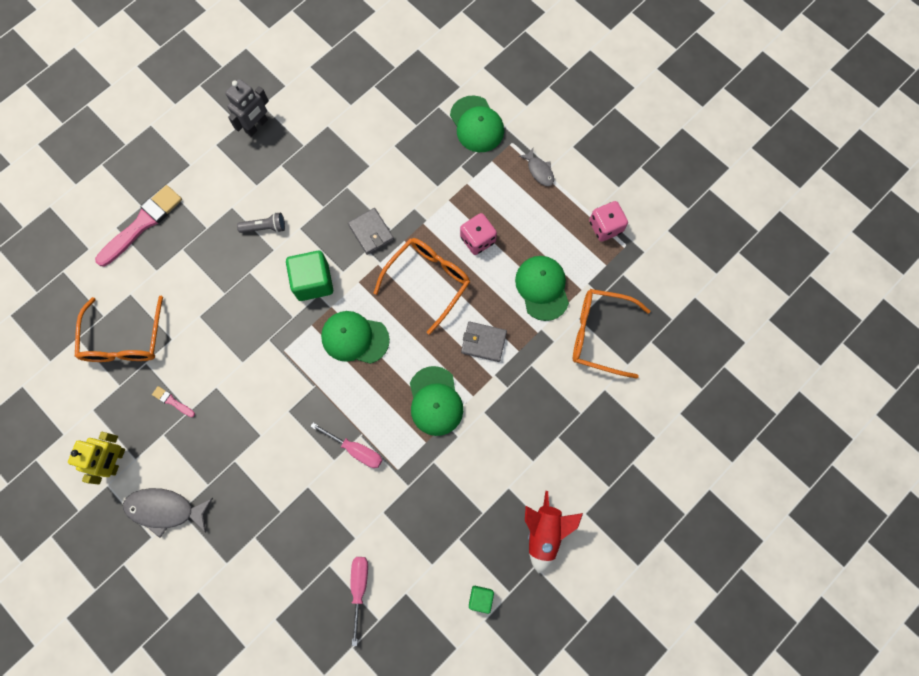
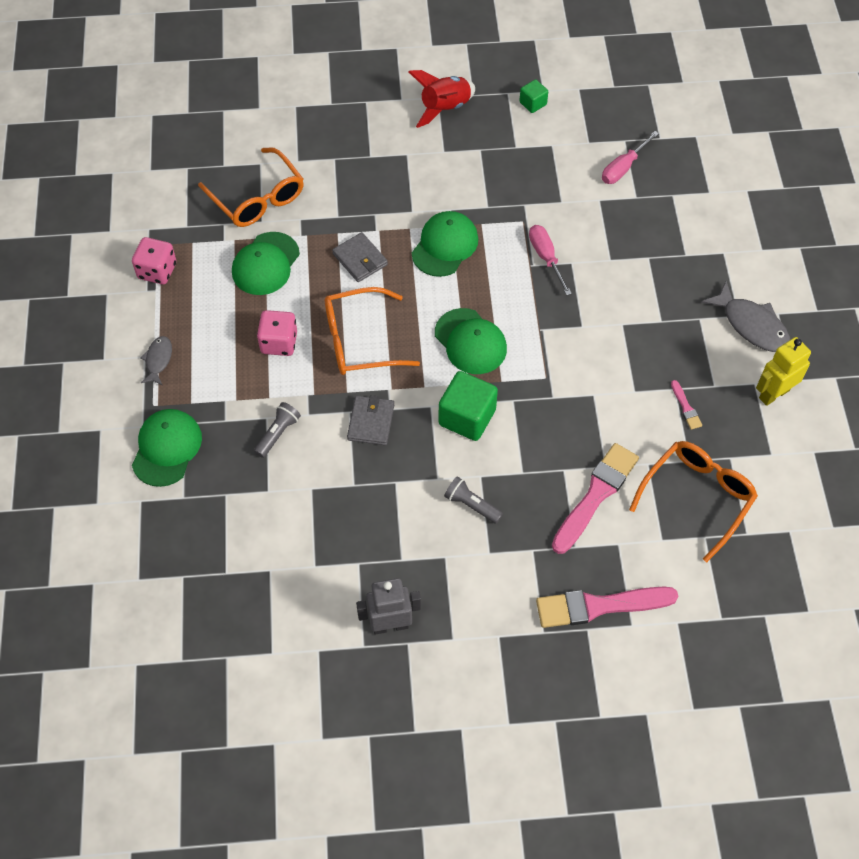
camera: 140 degrees left, 15 degrees down
none -> grey flashlight [254,402,301,458]
none -> pink brush [552,443,639,554]

